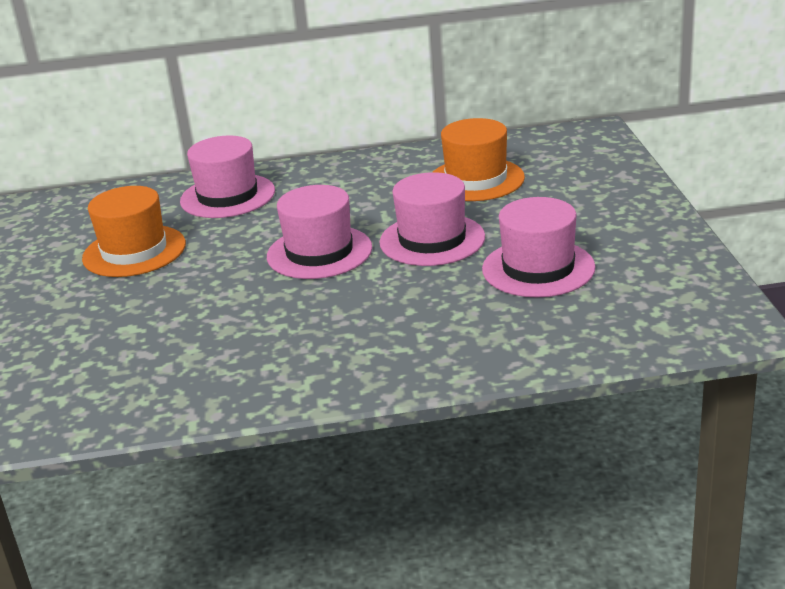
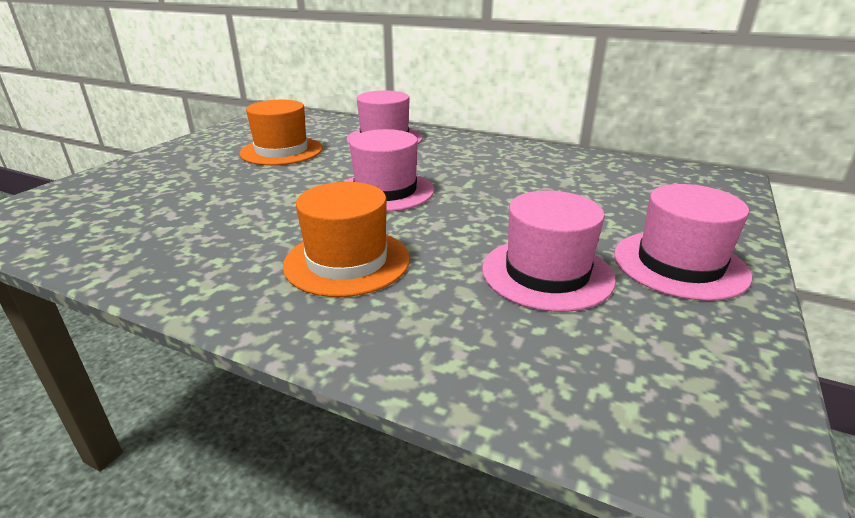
camera: 30 degrees right, 0 degrees up
pink hat [379,172,485,266] -> pink hat moved to [614,184,752,301]
orange hat [433,118,525,201] -> orange hat moved to [283,182,410,297]

